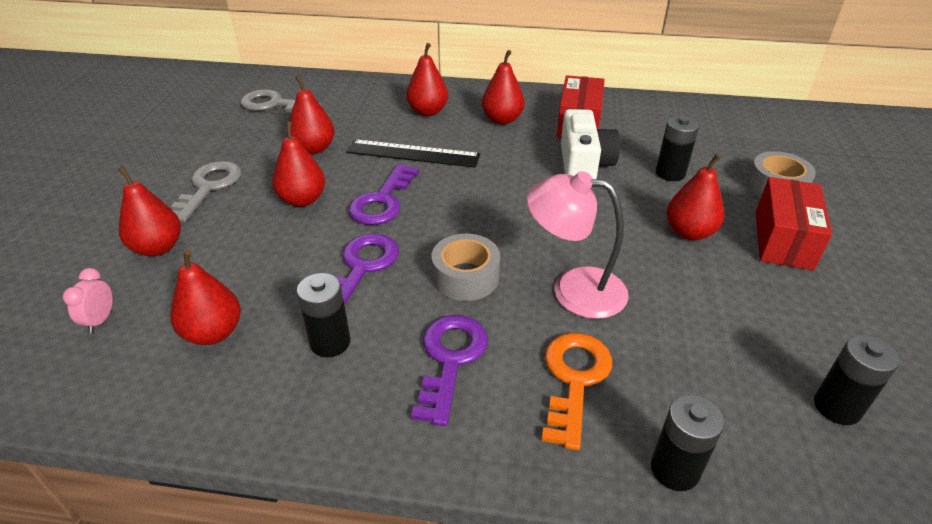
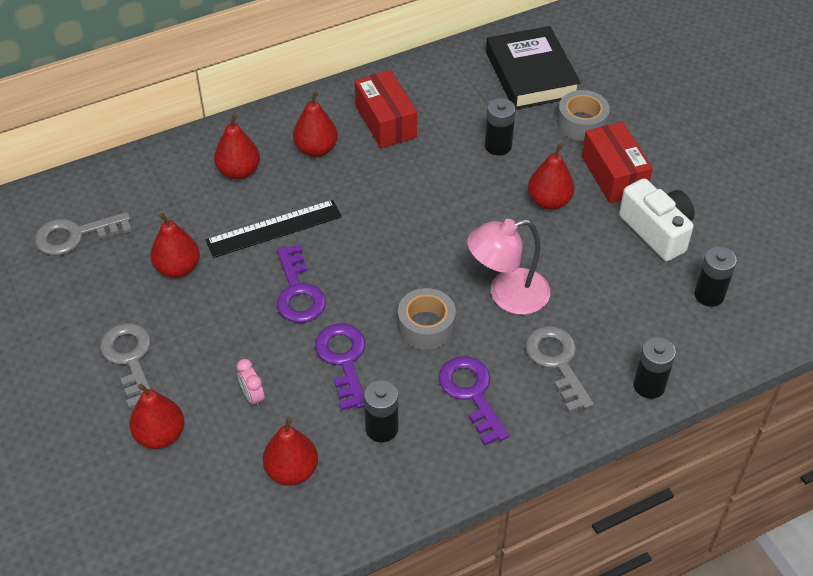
camera: 35 degrees left, 10 degrees up
pink clock [63,268,113,333] -> pink clock moved to [237,359,265,408]
red pear [272,121,325,207] -> none
orange key [542,333,612,450] -> grey key [525,326,594,413]
white camera [561,109,620,179] -> white camera moved to [619,178,695,261]
none -> black book [486,26,581,109]

